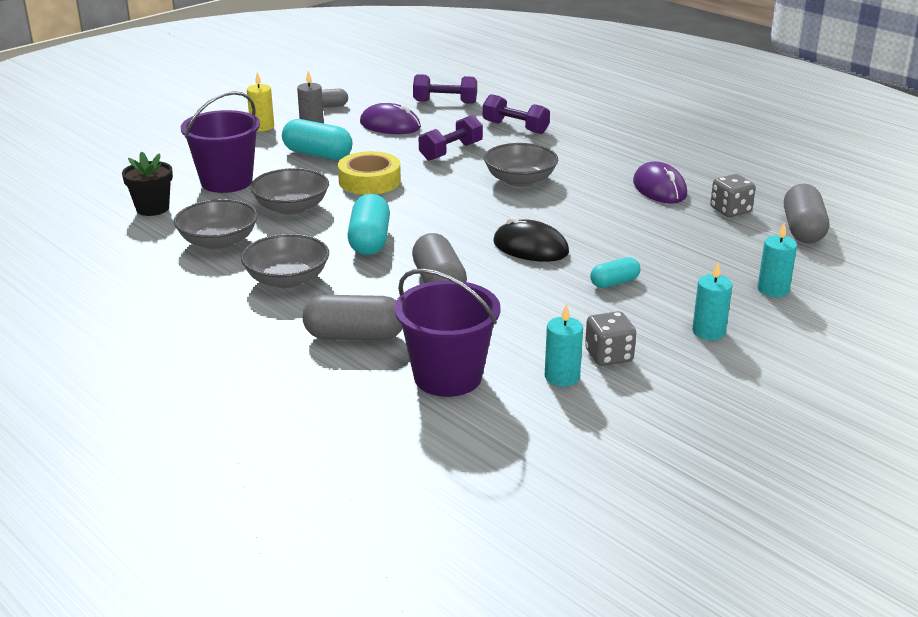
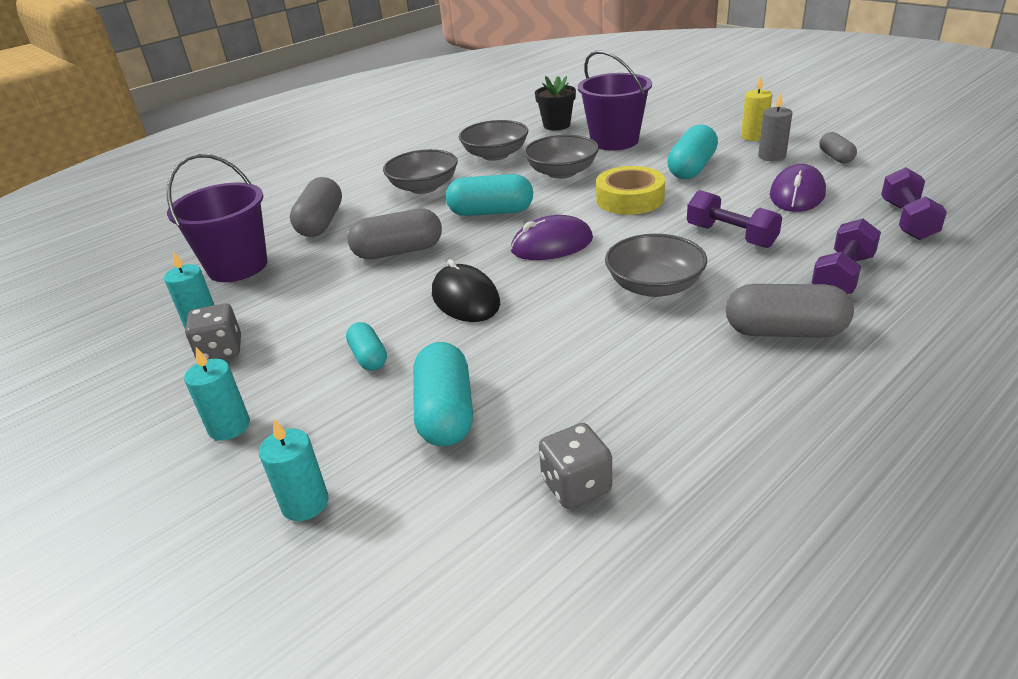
camera: 95 degrees right, 5 degrees up
black mouse [493,217,569,262] -> black mouse turned 60 degrees counterclockwise [432,259,500,322]
purple mouse [633,161,687,204] -> purple mouse moved to [511,215,593,260]
grey capsule [784,184,829,243] -> grey capsule moved to [726,284,854,338]
none -> turquoise capsule [413,342,473,446]

